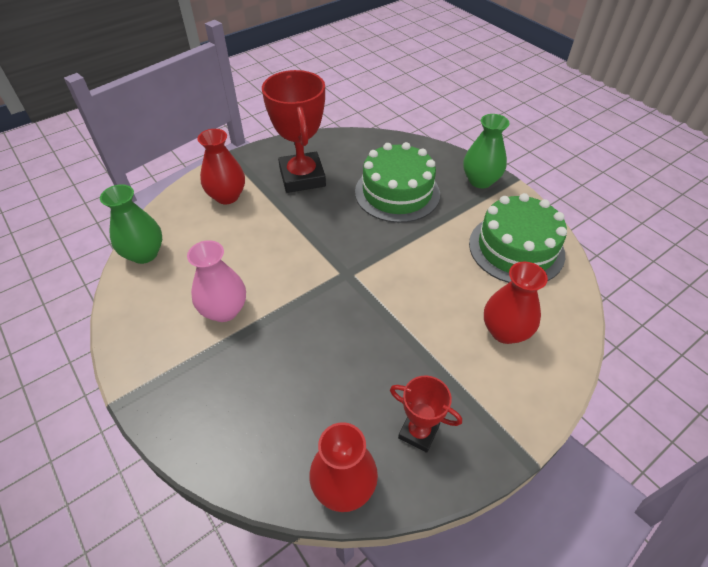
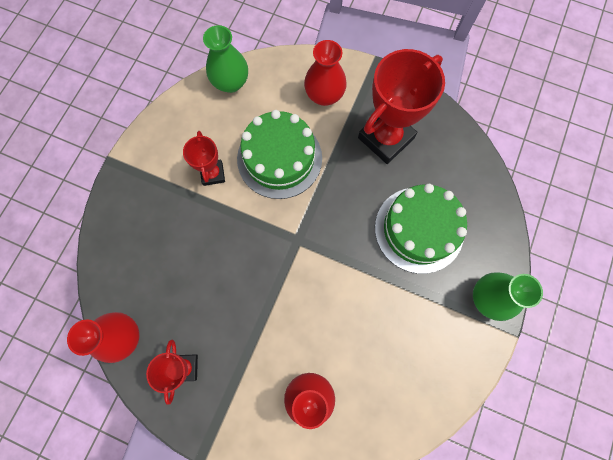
camera: 60 degrees right, 25 degrees up
pink vase [187,240,246,322] -> red trophy [183,131,225,186]
green cake [469,193,567,283] -> green cake moved to [237,110,322,199]

